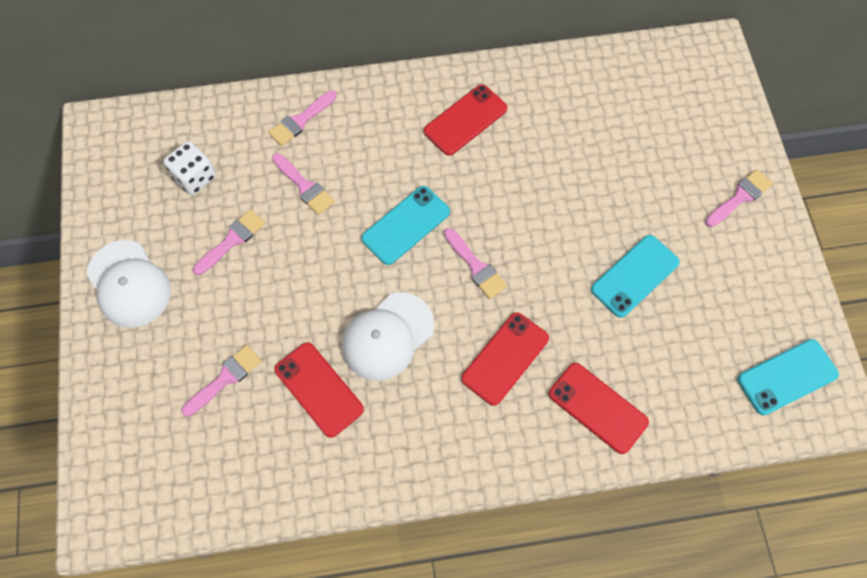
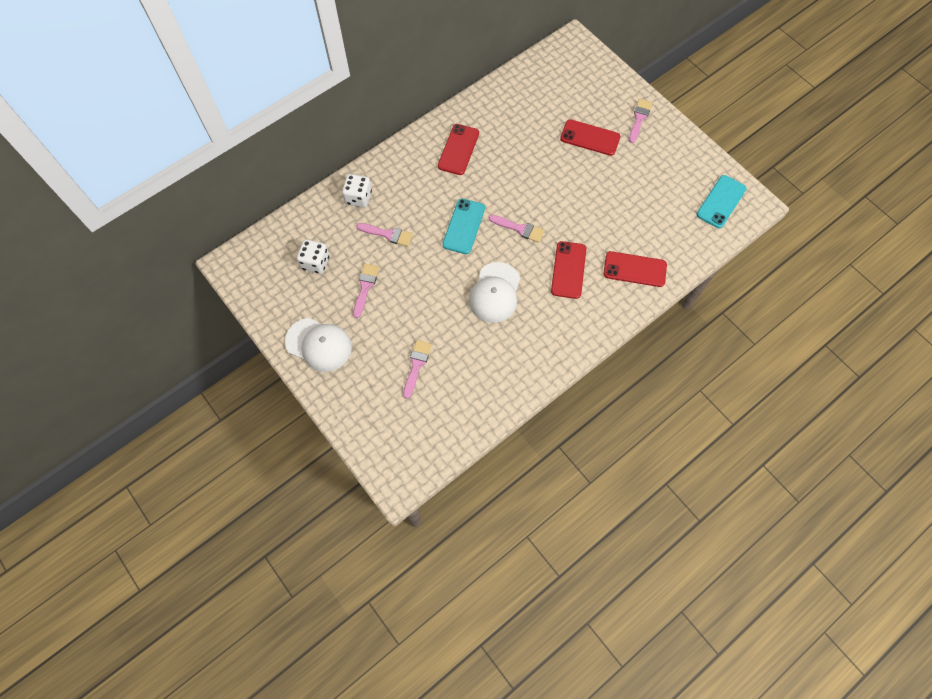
camera: 30 degrees left, 0 degrees up
pink brush [268,90,337,146] -> white dice [342,174,372,207]
red phone [274,342,364,438] -> red phone moved to [560,119,620,156]
turquoise phone [591,235,680,318] -> none

